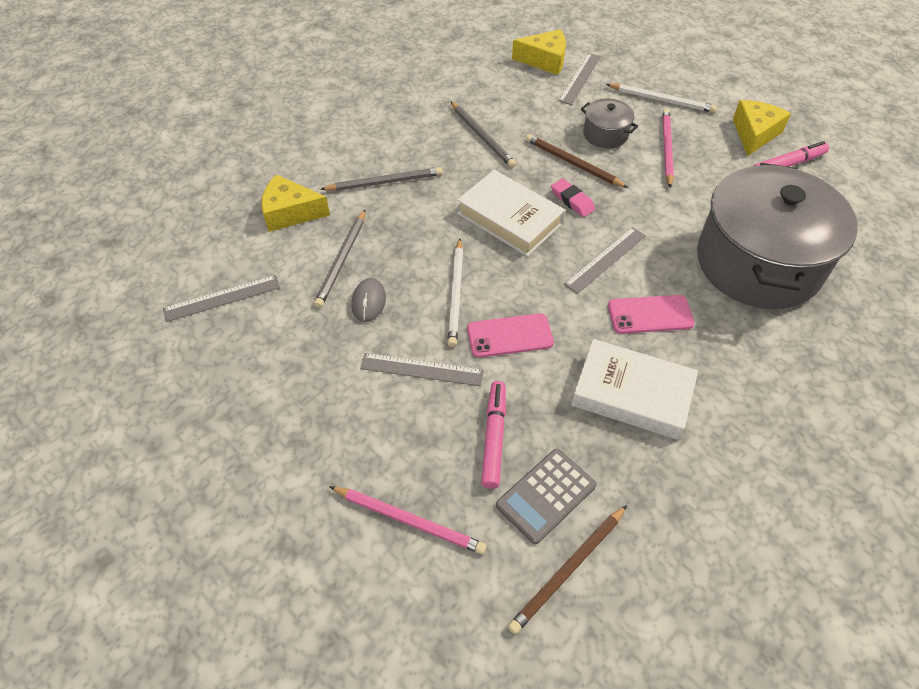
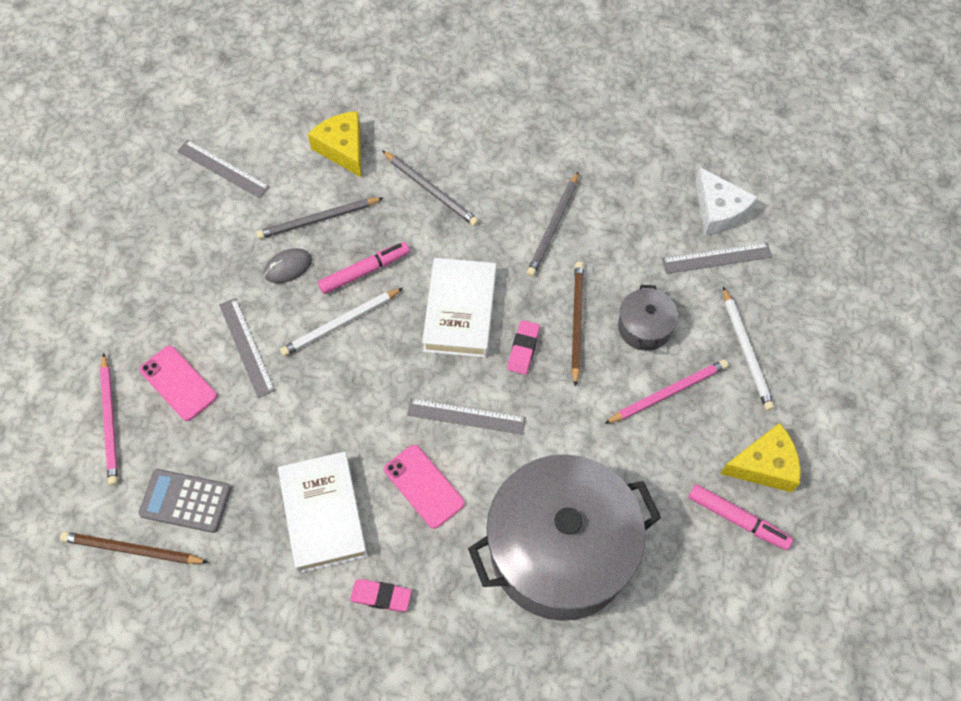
camera: 55 degrees right, 10 degrees up
pink phone [467,313,554,358] -> pink phone moved to [140,346,217,421]
pink marker [481,381,506,489] -> pink marker moved to [318,242,410,294]
yellow cheese [512,29,566,75] -> white cheese [695,167,758,236]
none -> pink eraser [350,579,412,612]

